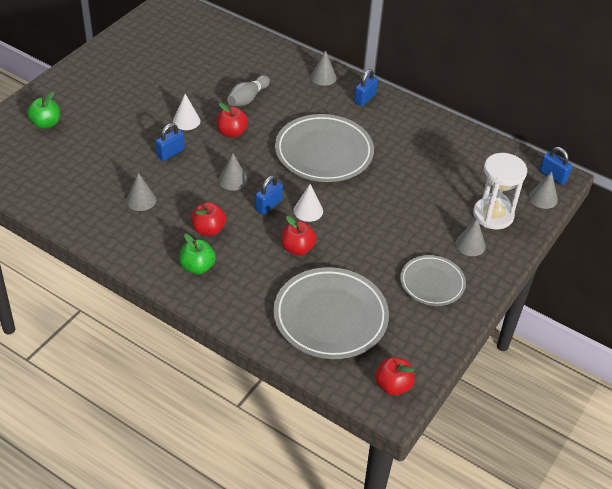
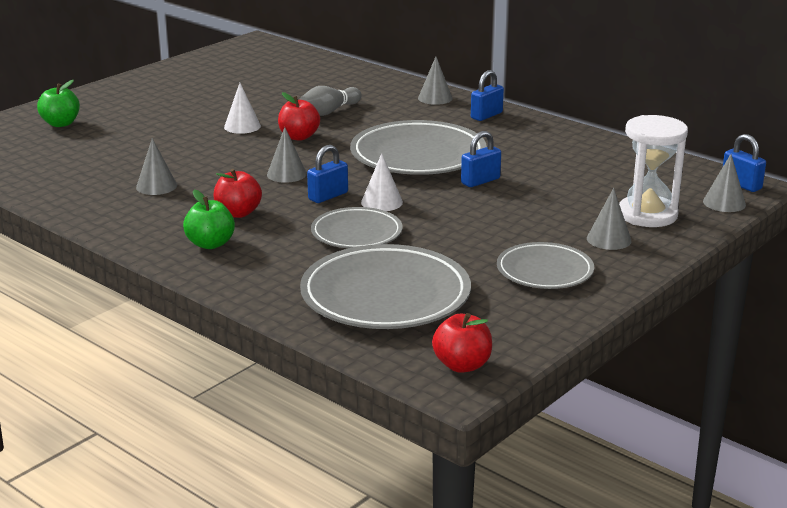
camera: 10 degrees right, 20 degrees down
blue padlock [155,123,185,161] -> blue padlock moved to [461,131,501,187]
red apple [281,216,316,255] -> grey plate [311,207,403,248]

